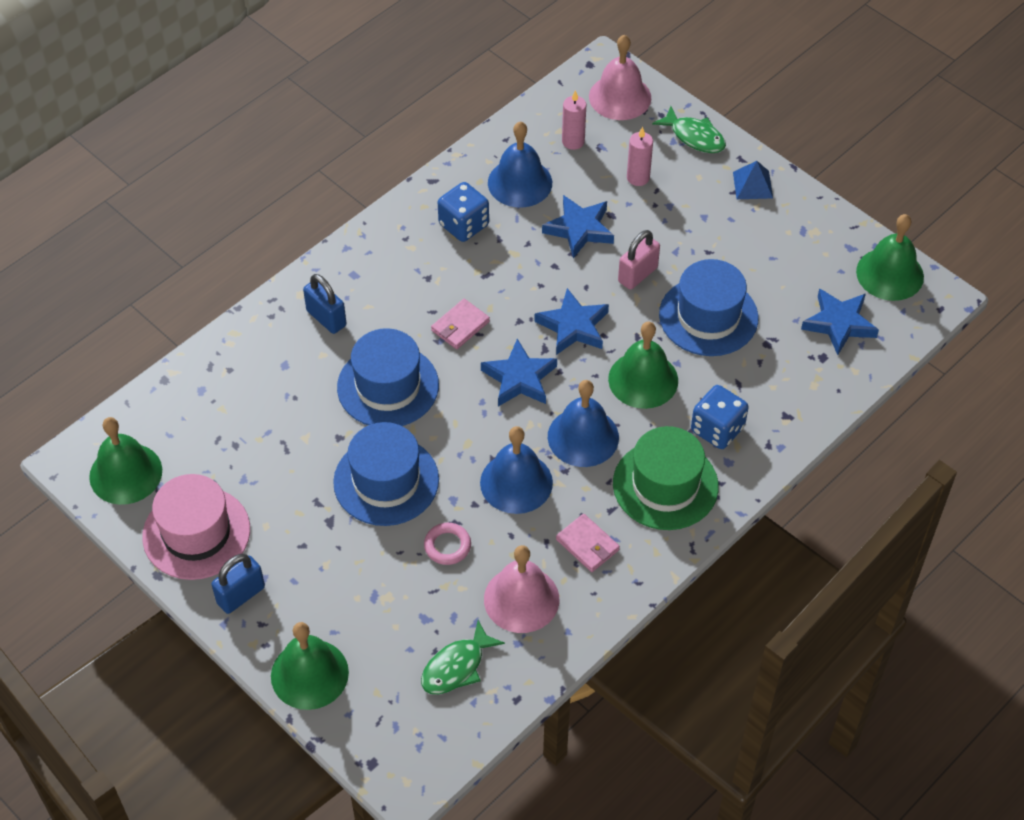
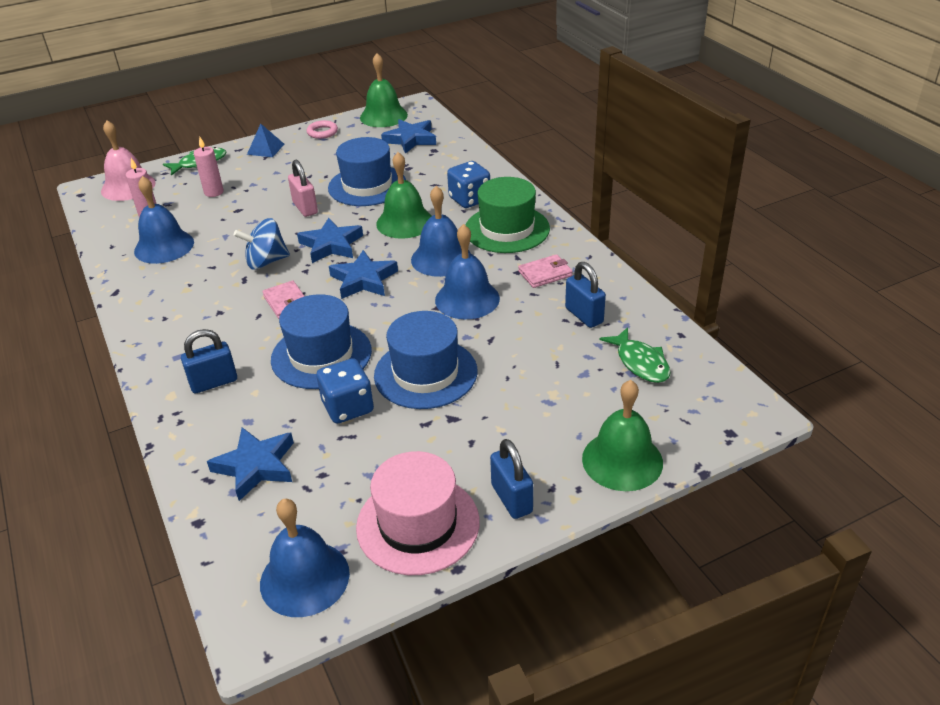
camera: 70 degrees left, 15 degrees down
green bell [89,417,162,505] -> blue bell [260,499,350,617]
pink ring [424,523,471,565] -> pink ring moved to [307,120,338,139]
blue dice [438,182,489,242] -> blue dice moved to [316,358,374,423]
pink bell [484,545,560,633] -> blue padlock [565,262,606,328]
blue star [542,195,614,258] -> blue star moved to [207,427,294,501]
none -> blue spinning top [234,218,290,270]

